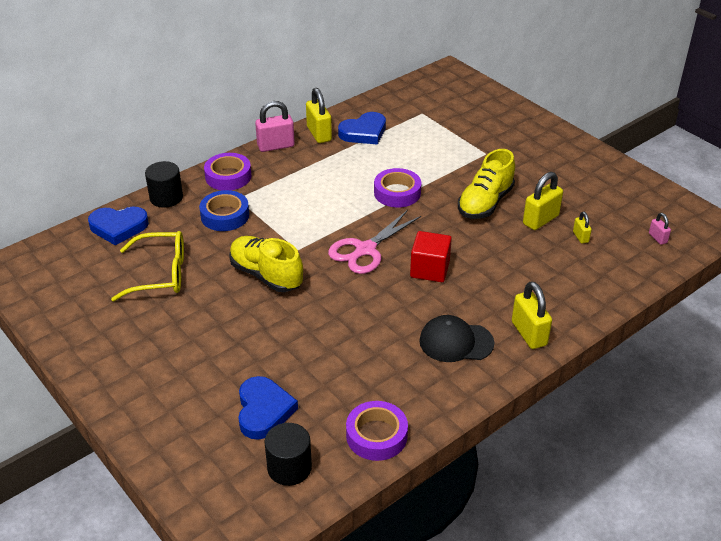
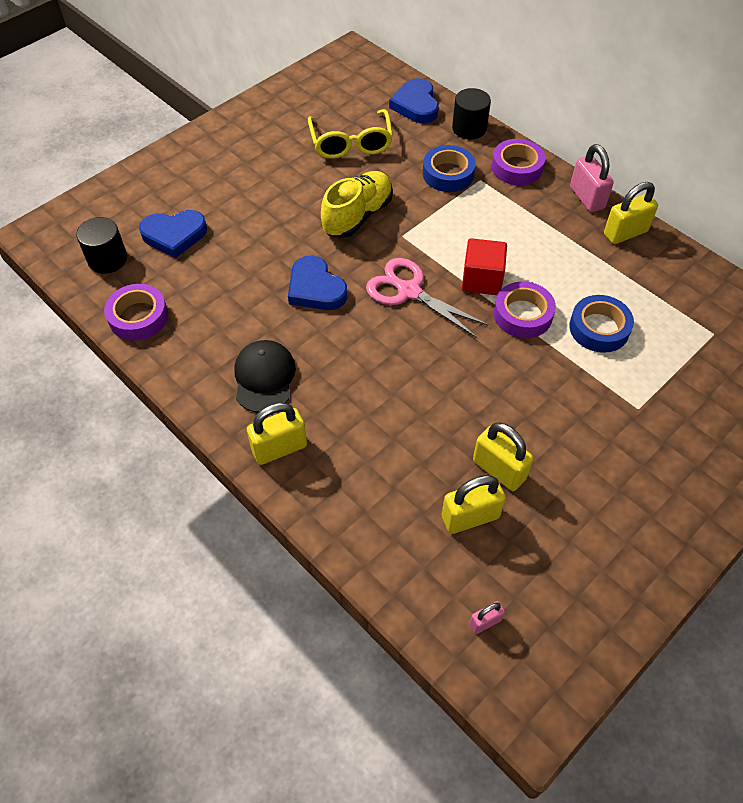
camera: 85 degrees right, 15 degrees up
blue heart [338,112,386,145] -> blue heart moved to [288,256,347,310]
red cube [410,231,452,282] -> red cube moved to [462,238,507,295]
yellow shoe [458,149,515,219] -> none
yellow padlock [573,211,592,244] -> yellow padlock [442,475,506,534], size x1.91
none -> blue tape [569,295,634,353]

